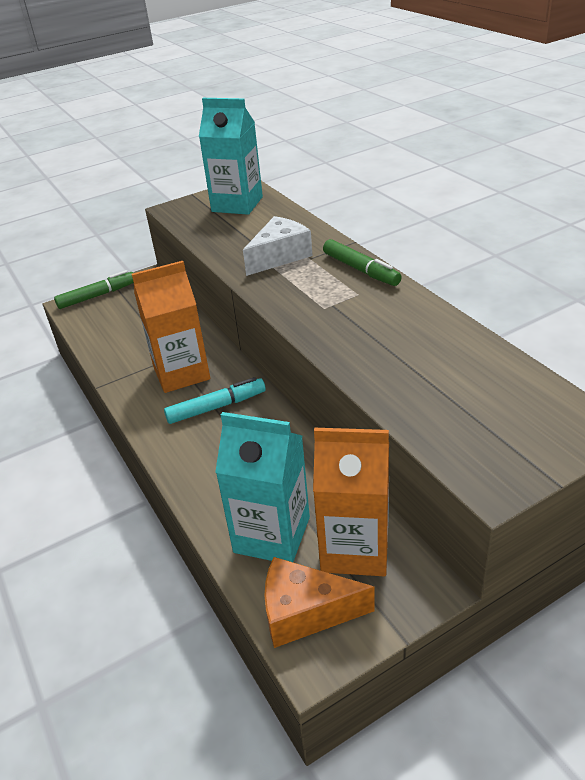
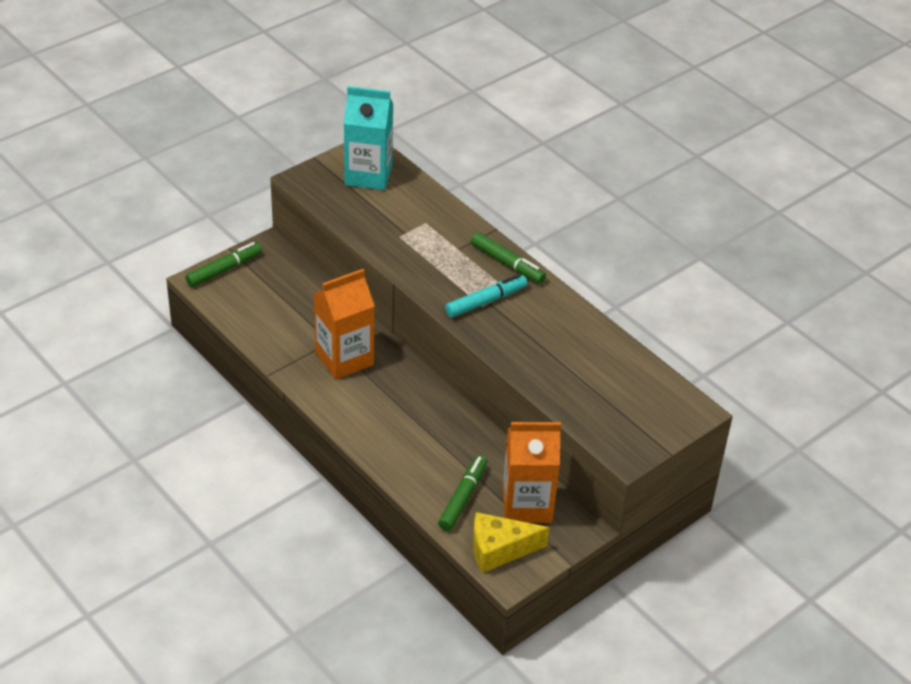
camera: 15 degrees left, 5 degrees up
turquoise marker [164,377,266,424] -> turquoise marker moved to [445,274,527,317]
turquoise carton [215,412,310,562] -> green marker [438,455,487,531]
white cheese [243,216,312,276] -> none
orange cheese [264,557,375,648] -> yellow cheese [473,512,550,573]

